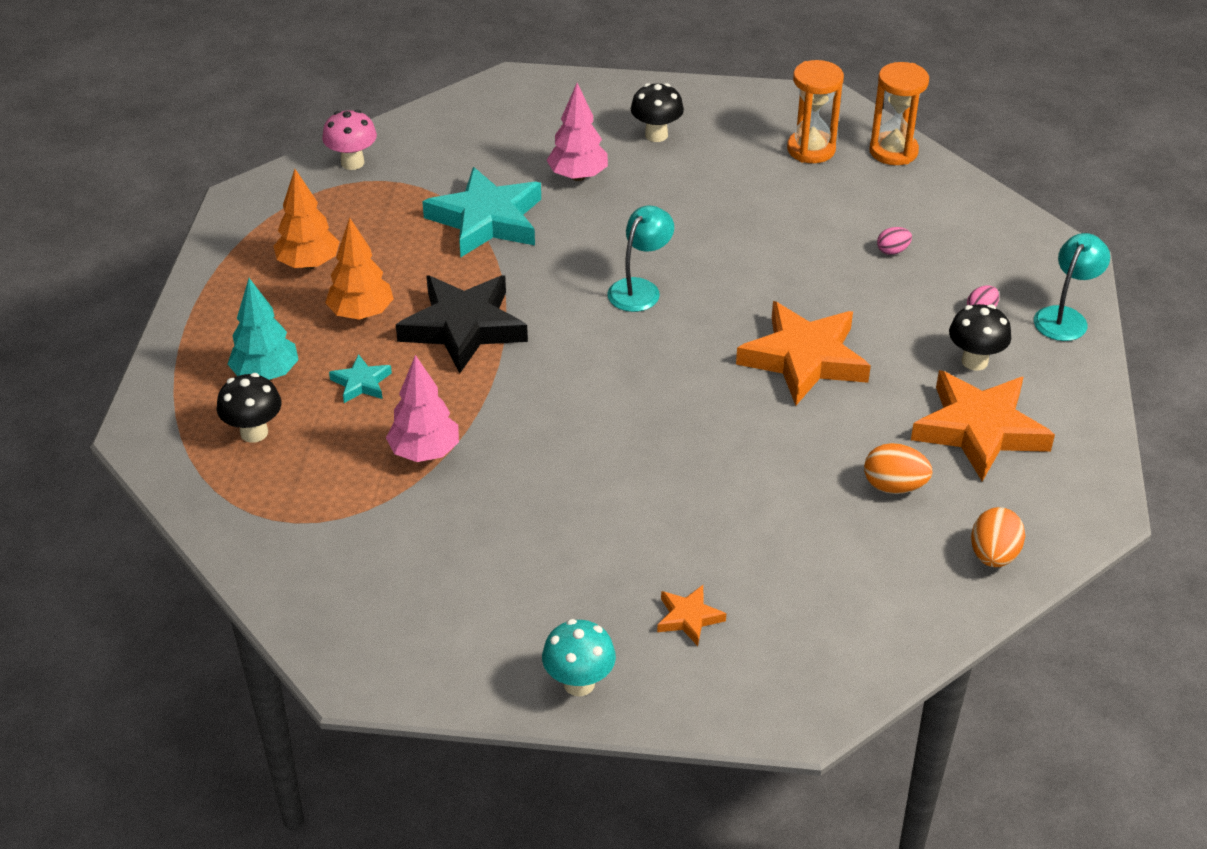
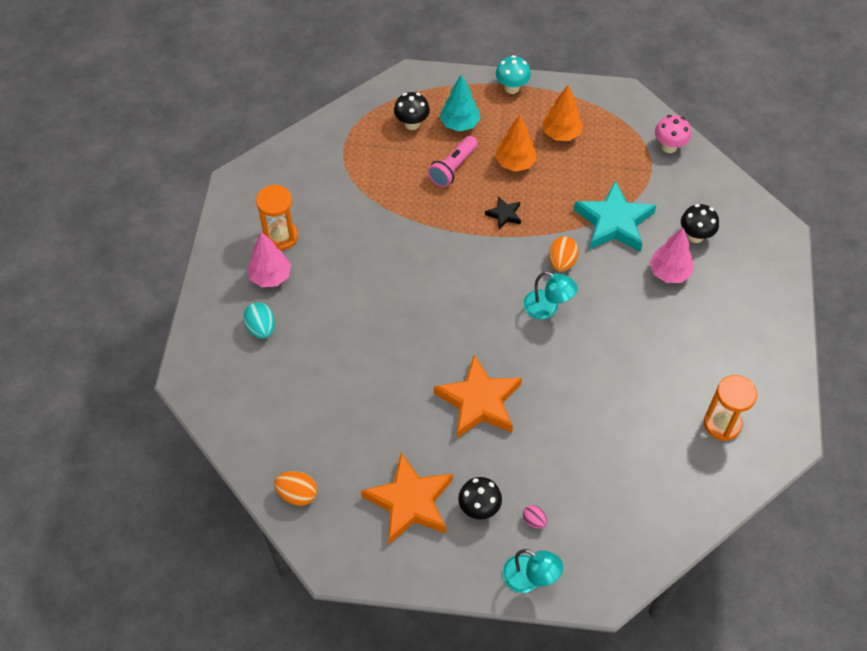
camera: 90 degrees right, 15 degrees up
turquoise star [329,354,392,403] -> pink flashlight [428,136,478,187]
pink tree [386,355,459,462] -> pink tree moved to [247,232,291,287]
black star [396,275,528,373] -> black star [485,196,521,230], size x0.46
turquoise mushroom [542,619,616,696] -> turquoise mushroom moved to [496,55,531,94]
black mushroom [630,83,684,142] -> black mushroom moved to [681,204,719,243]
orange star [657,585,726,646] -> turquoise egg [243,302,275,339]
orange egg [864,443,932,494] -> orange egg moved to [549,236,579,272]
orange hourglass [870,62,929,165] -> orange hourglass moved to [256,184,298,250]
pink egg [877,227,912,255] -> none

